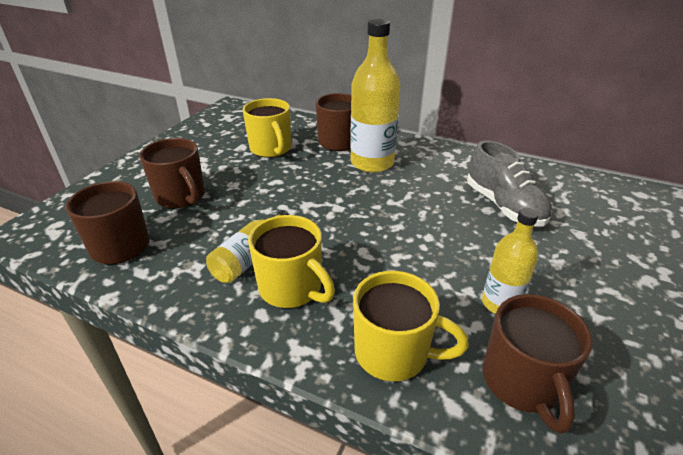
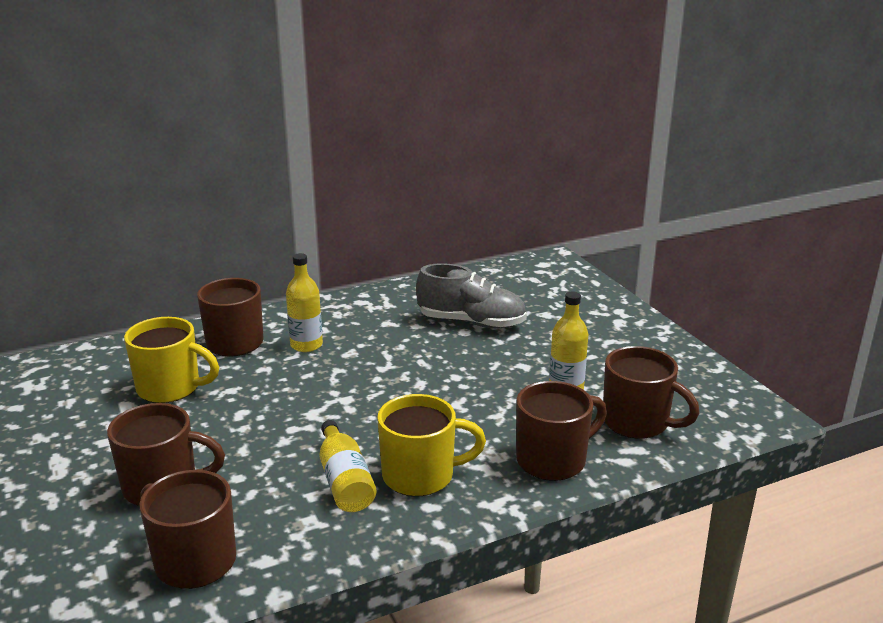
camera: 50 degrees left, 10 degrees down
yellow bottle [350,19,400,173] -> yellow bottle [286,253,323,352], size x0.57
yellow mug [353,271,469,381] -> brown mug [516,381,607,481]

